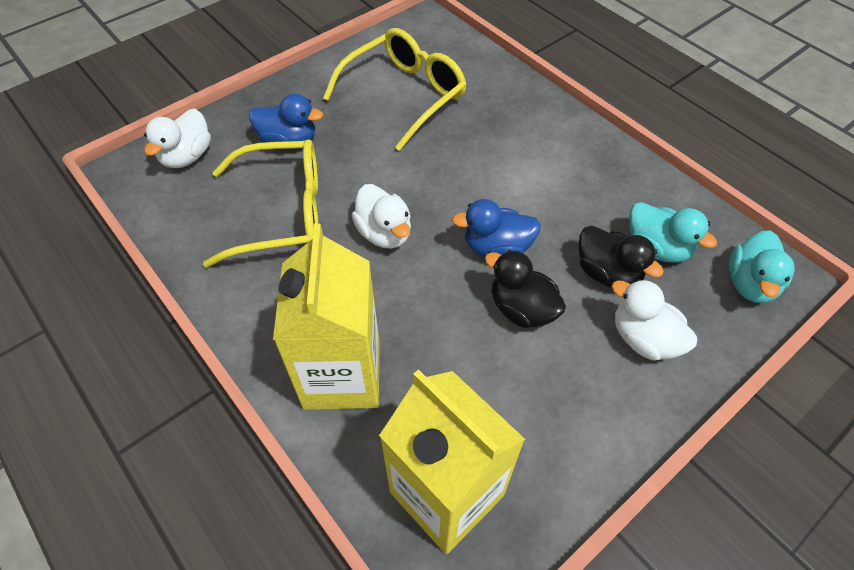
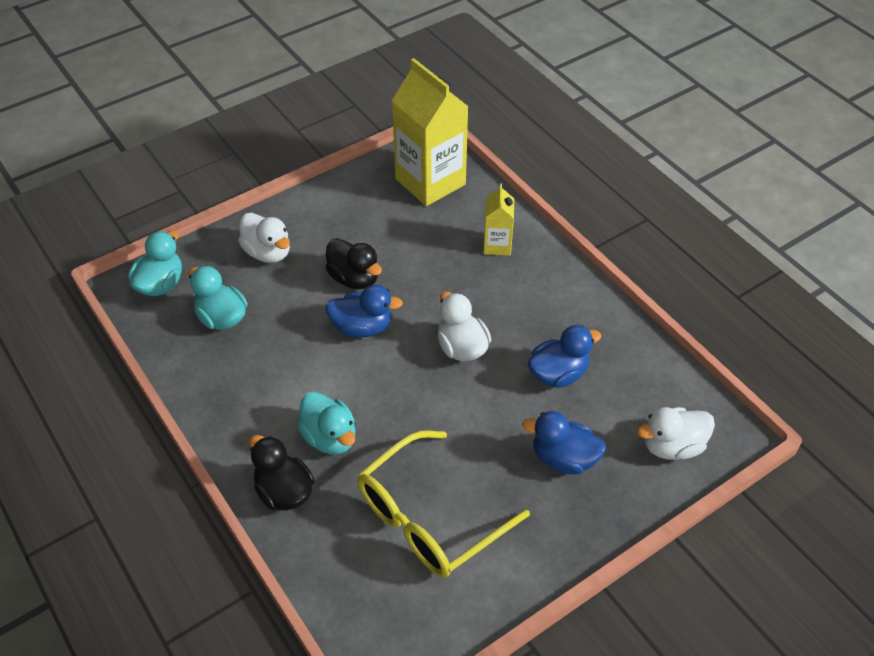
camera: 175 degrees left, 5 degrees down
white duck [144,109,211,168] -> white duck turned 135 degrees counterclockwise [637,407,715,460]
yellow glasses [203,139,319,268] -> blue duck [528,325,601,388]
yellow carton [273,224,380,410] -> yellow carton [483,184,514,256], size x0.51
black duck [579,226,664,288] -> black duck moved to [249,435,315,511]
none -> turquoise duck [296,391,355,455]

